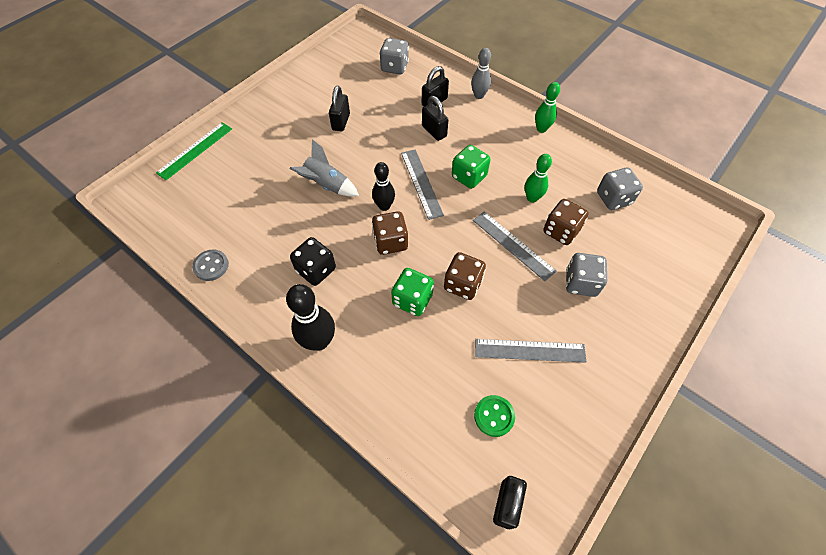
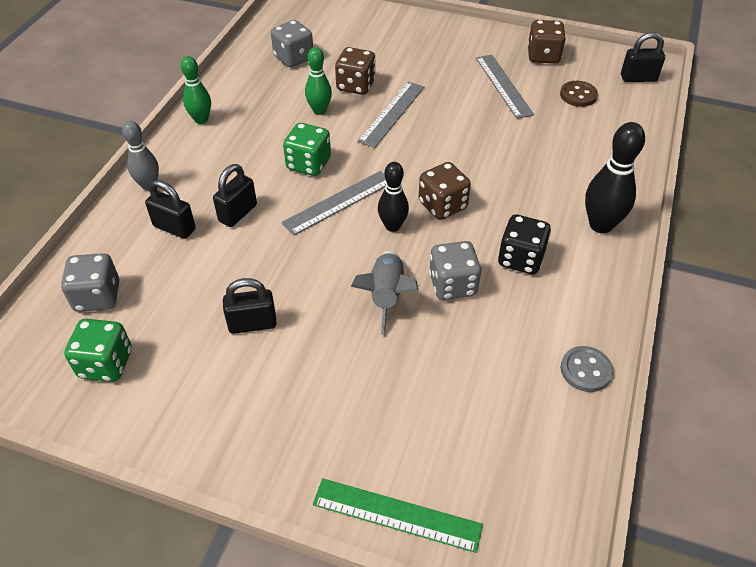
camera: 110 degrees left, 10 degrees down
green dice [391,268,434,316] -> green dice moved to [64,319,132,382]
brown dice [444,252,486,300] -> brown dice moved to [528,20,566,64]
green button [474,395,515,437] -> brown button [560,81,598,107]
grey dice [566,253,607,297] -> grey dice moved to [429,241,481,300]

